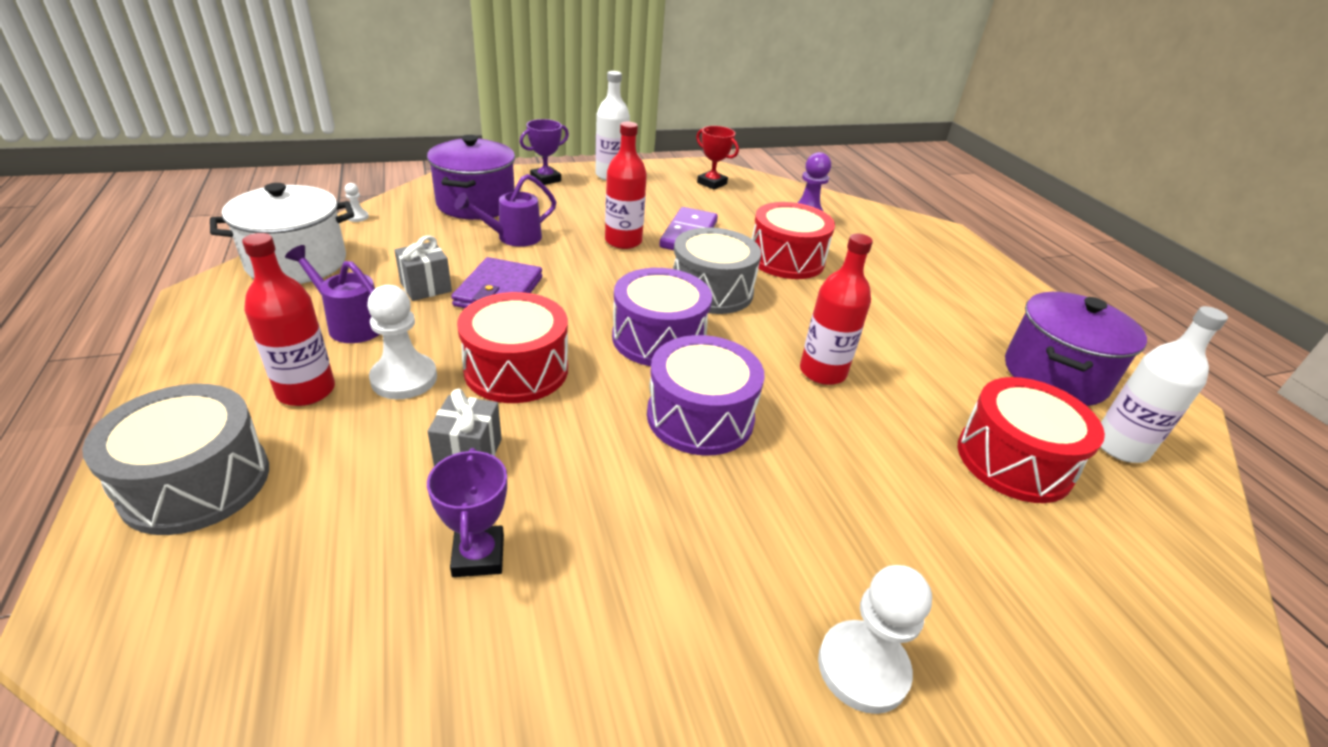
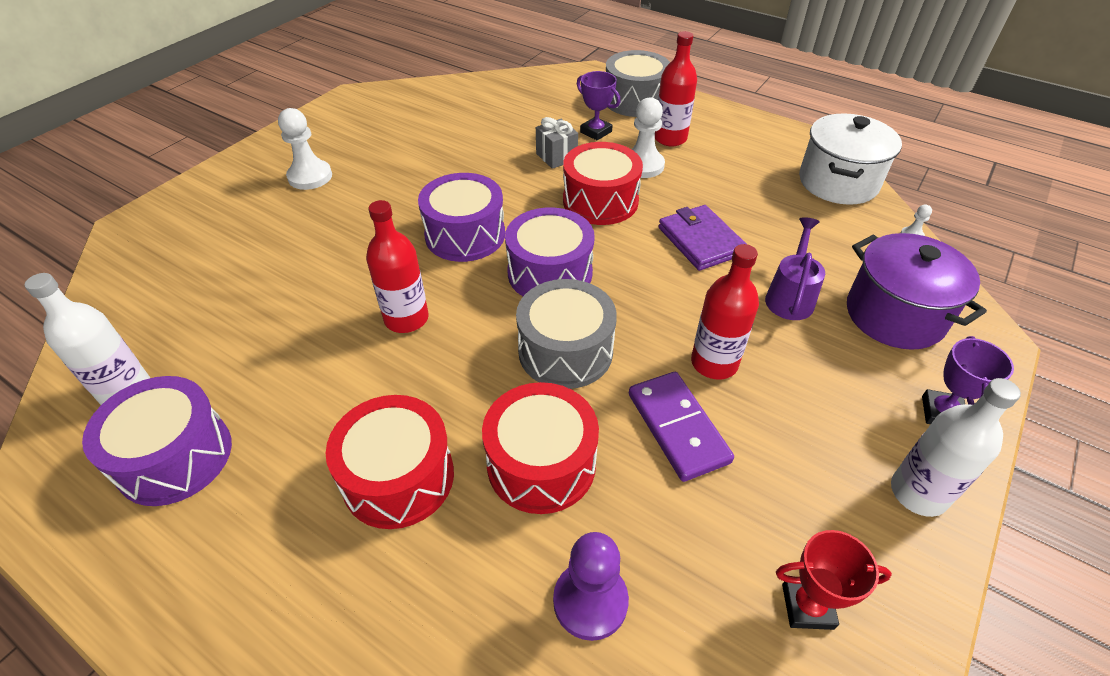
camera: 145 degrees right, 10 degrees up
purple watering can [285,245,380,343] -> none
grey gift [394,235,452,301] -> none
purple trophy [427,448,507,577] -> purple trophy moved to [577,71,620,140]
red drum [958,377,1105,503] -> red drum moved to [326,395,454,529]
purple pot [1005,292,1147,406] -> purple drum [82,376,232,506]

